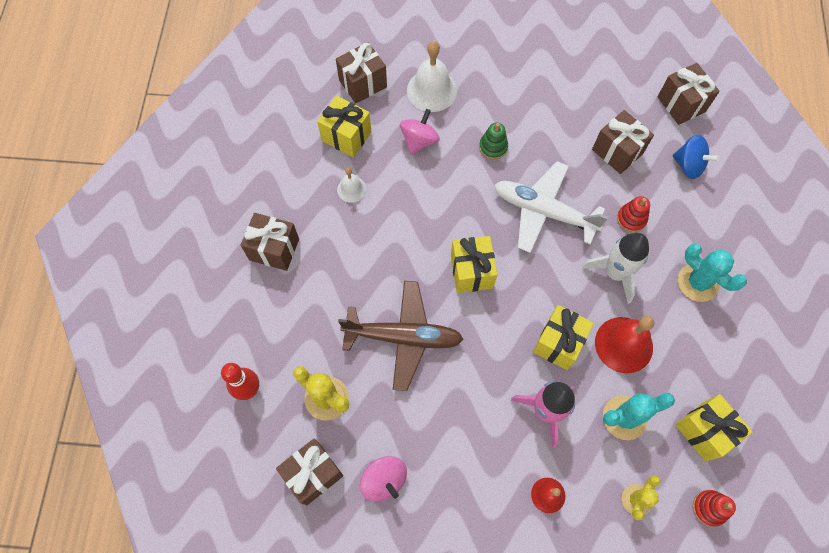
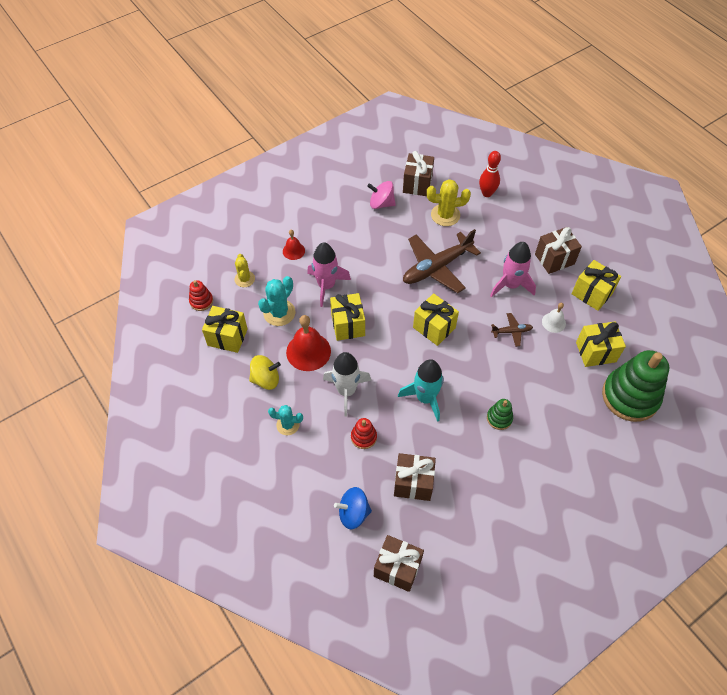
camera: 140 degrees right, 10 degrees down
brown gift [336,42,387,104] -> green stacking toy [602,350,669,422]
pink spinning top [400,109,440,155] -> none
white bell [407,41,457,112] -> none
white plane [494,161,608,253] -> turquoise rocket [398,359,444,422]
turquoise cactus [678,243,747,302] -> turquoise cactus [268,405,303,435], size x0.66
none -> yellow spinning top [249,355,281,390]
none -> pink rocket [490,242,536,297]
none -> brown plane [491,313,533,347]
none -> yellow gift [572,260,621,311]

